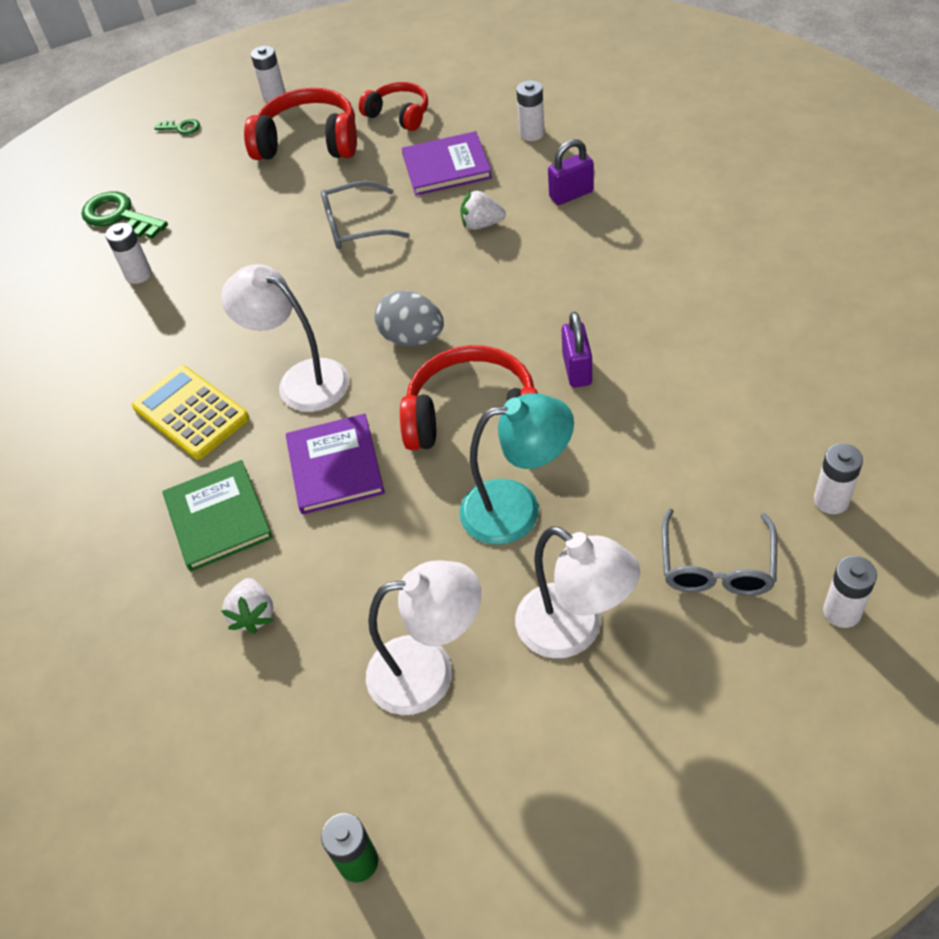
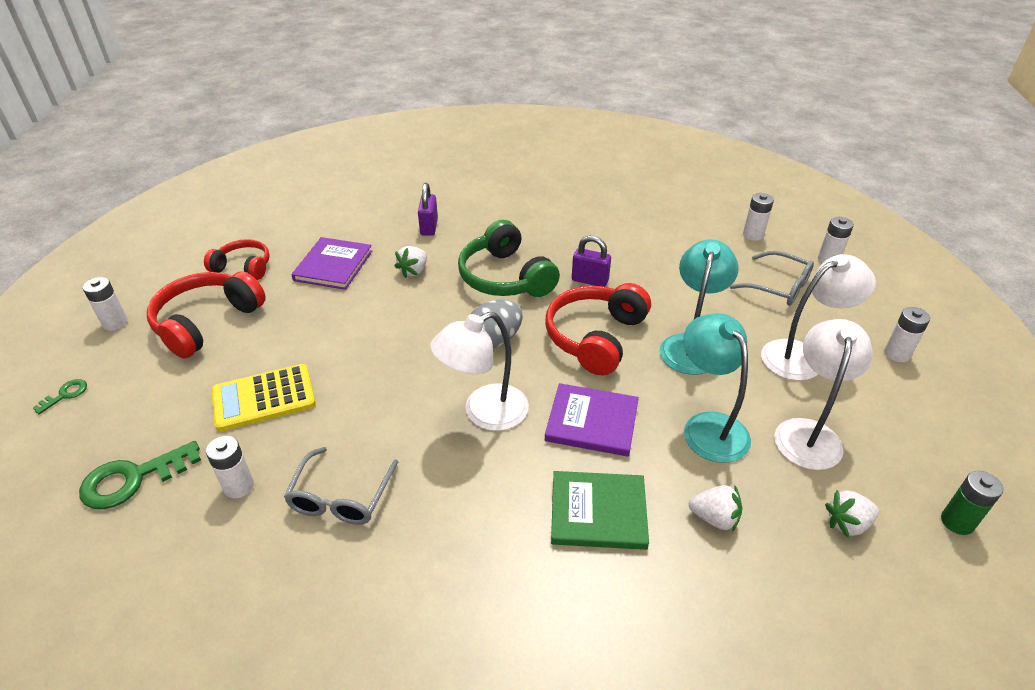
camera: 70 degrees left, 10 degrees down
yellow calculator [132,365,249,460] -> yellow calculator moved to [211,364,316,432]
grey glasses [321,181,410,249] -> grey glasses moved to [284,447,398,525]
red headphones [359,82,428,131] -> red headphones turned 45 degrees clockwise [204,239,270,280]
white battery [517,80,545,141] -> white battery moved to [884,307,930,362]
none -> green headphones [458,220,560,297]
none -> turquoise lamp [683,313,751,463]
none -> white strawberry [825,490,879,538]

